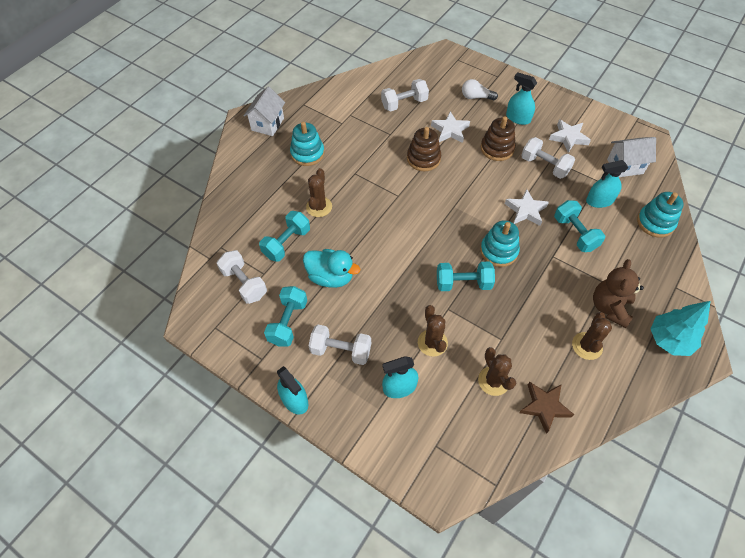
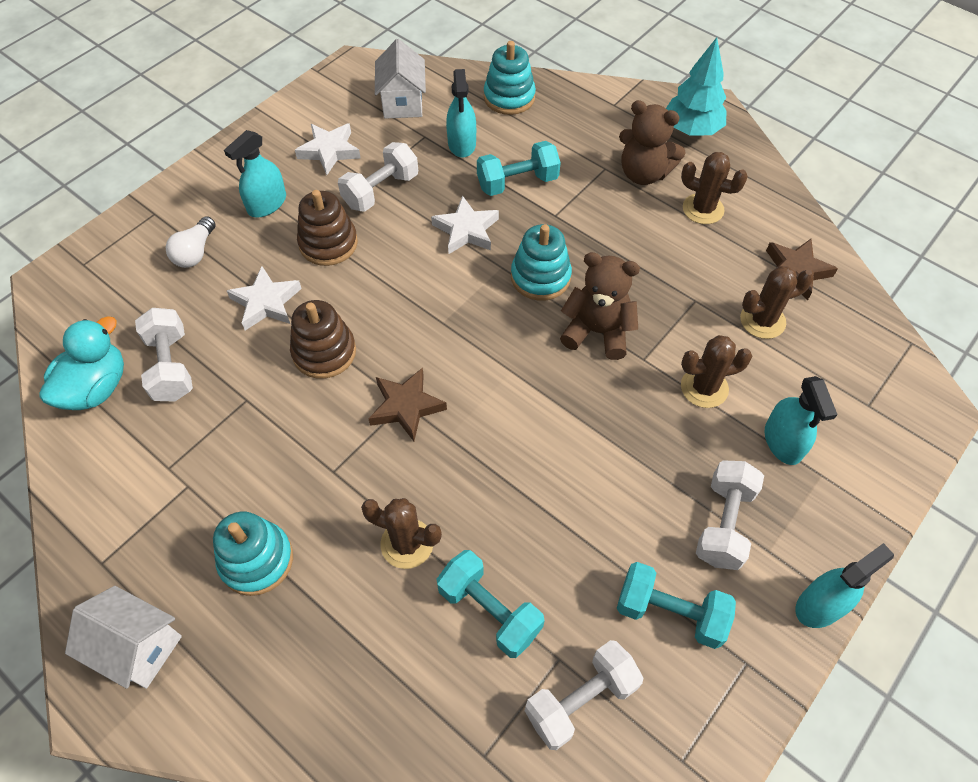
camera: 85 degrees left, 0 degrees up
turquoise duck [303,249,360,288] -> turquoise duck moved to [39,316,124,410]
turquoise dumbbell [437,262,495,291] -> brown teddy bear [560,252,640,360]
none -> brown star [369,368,447,441]

